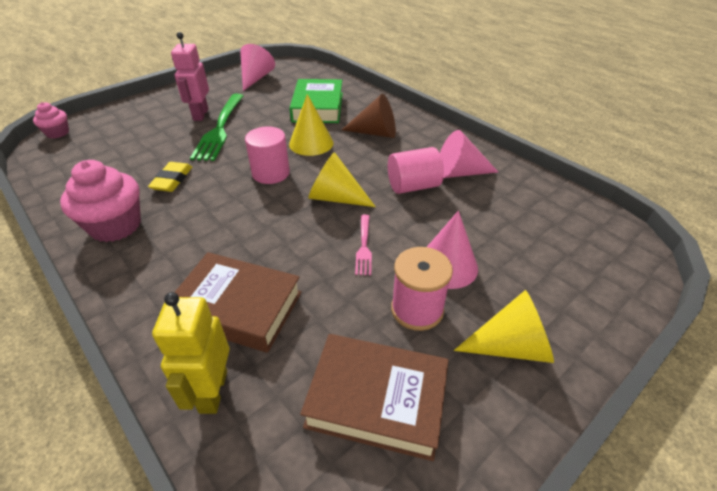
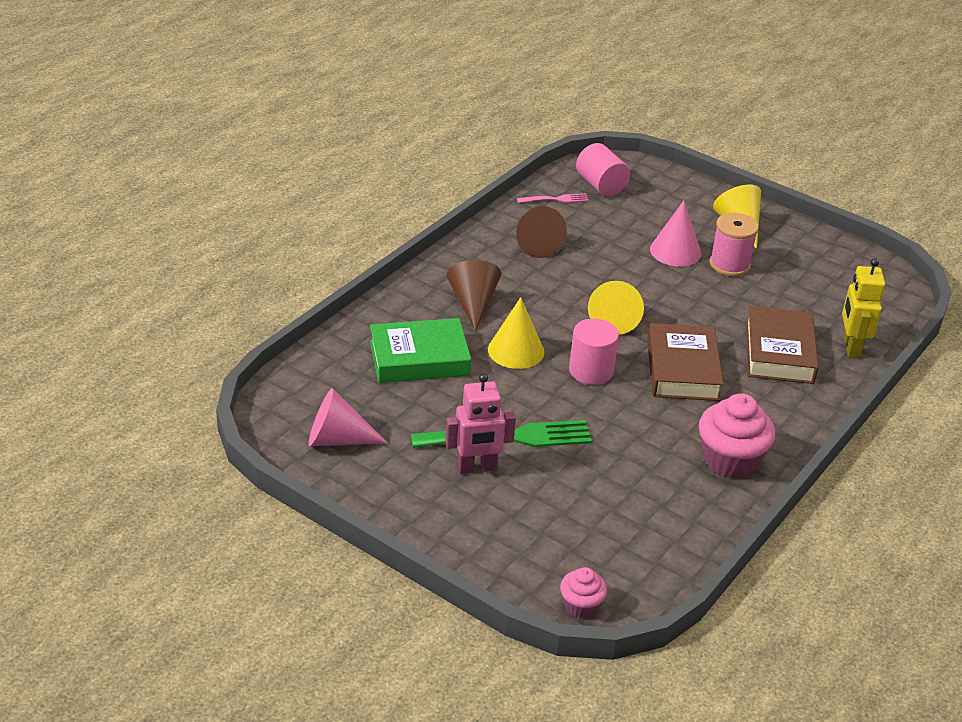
camera: 105 degrees left, 5 degrees down
yellow eraser [148,162,192,192] -> none
yellow robot [152,292,230,414] -> yellow robot turned 105 degrees clockwise [842,258,885,358]
brown book [300,334,449,461] -> brown book moved to [647,323,723,401]
pink fork [355,214,372,275] -> pink fork moved to [517,193,589,203]
pink cylinder [388,147,444,194] -> pink cylinder moved to [576,143,630,196]
pink cone [440,130,498,178] -> brown cone [516,206,567,258]

